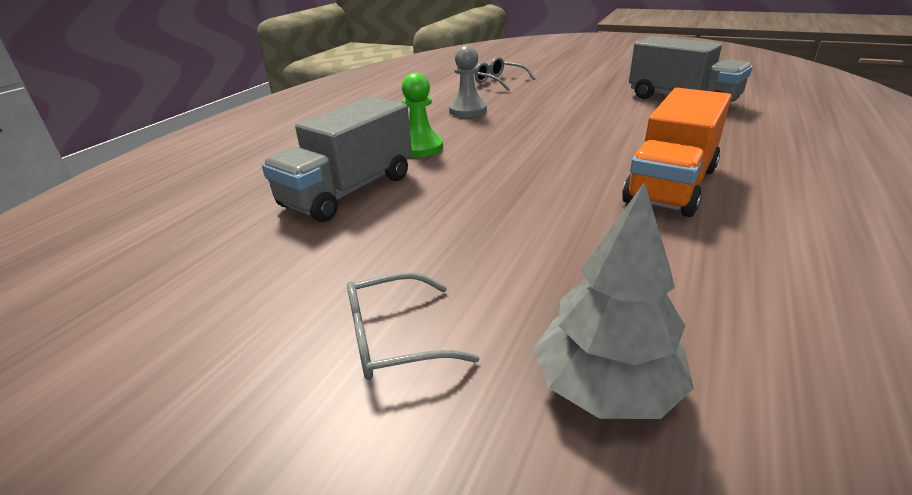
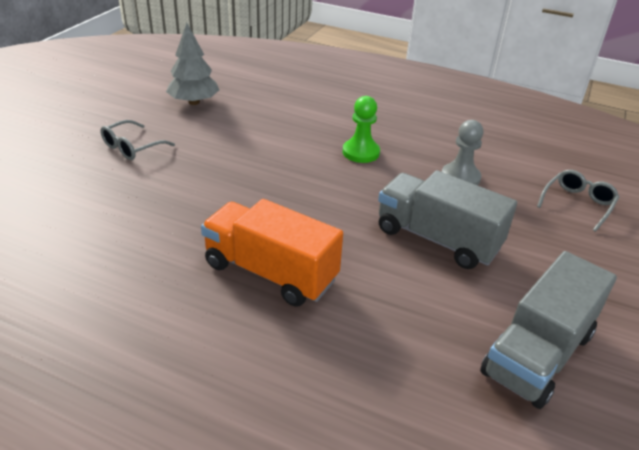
camera: 85 degrees right, 5 degrees up
grey truck [262,97,412,222] -> grey truck moved to [378,170,517,269]
grey glasses [347,272,480,380] -> grey glasses turned 120 degrees counterclockwise [100,120,175,160]
grey tree [534,182,694,419] -> grey tree moved to [166,23,219,105]

